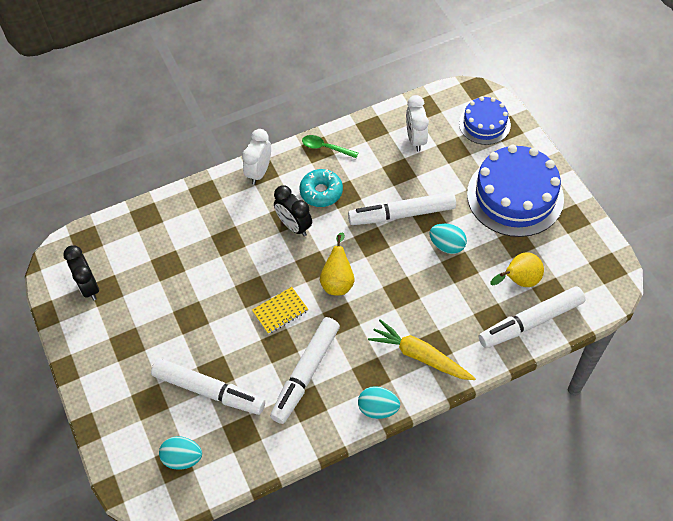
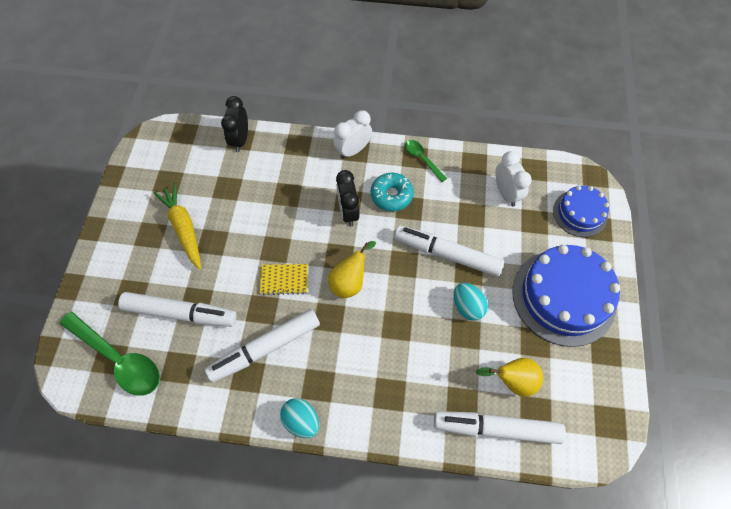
camera: 30 degrees right, 5 degrees up
black clock [63,245,99,300] -> black clock moved to [221,96,248,152]
white marker [151,358,265,415] -> white marker turned 45 degrees counterclockwise [118,292,237,327]
turquoise egg [159,436,202,470] -> green spoon [60,311,160,396]
yellow carrot [368,319,476,380] -> yellow carrot moved to [153,183,201,269]
white clock [406,95,429,151] -> white clock turned 135 degrees clockwise [495,151,532,207]

